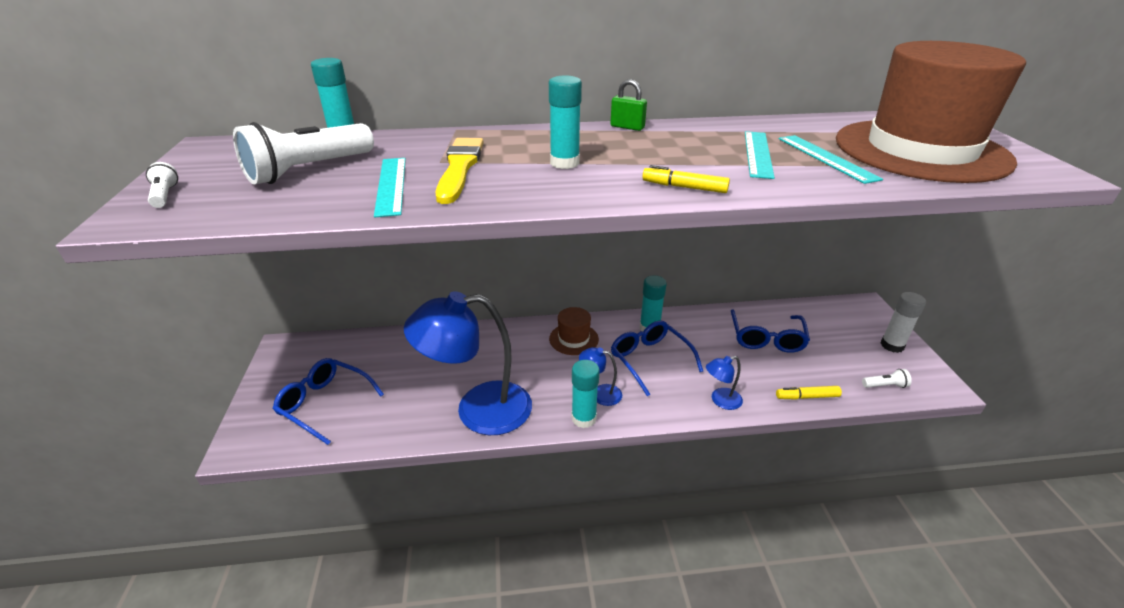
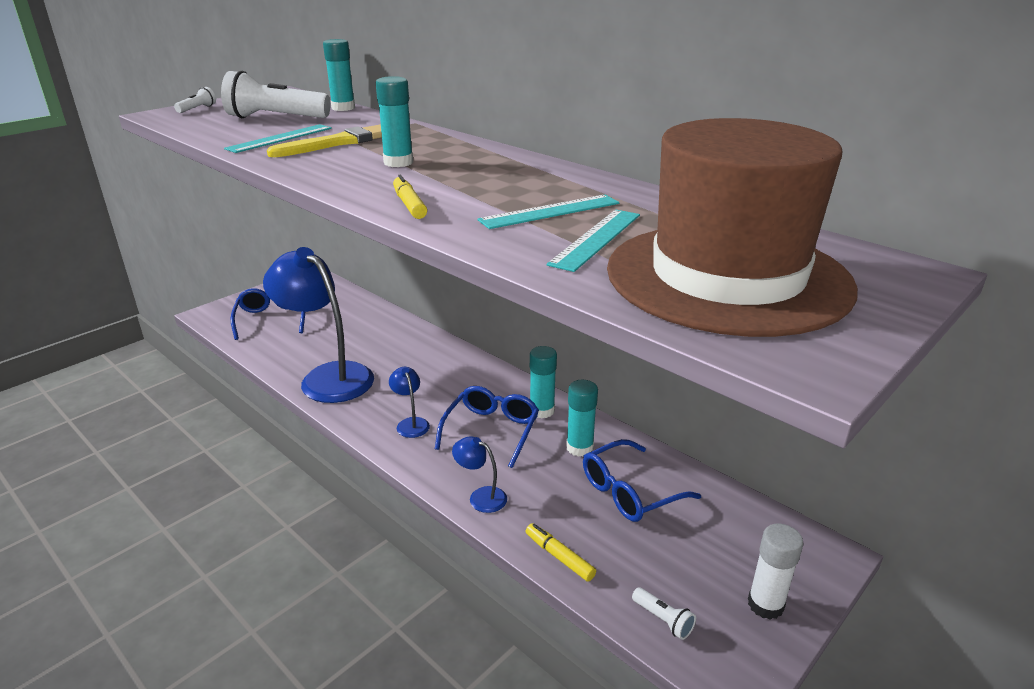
camera: 50 degrees right, 5 degrees down
brown hat [549,307,599,355] -> none
turquoise glue stick [572,360,600,428] -> turquoise glue stick moved to [566,380,598,457]
green padlock [610,79,647,131] -> none

